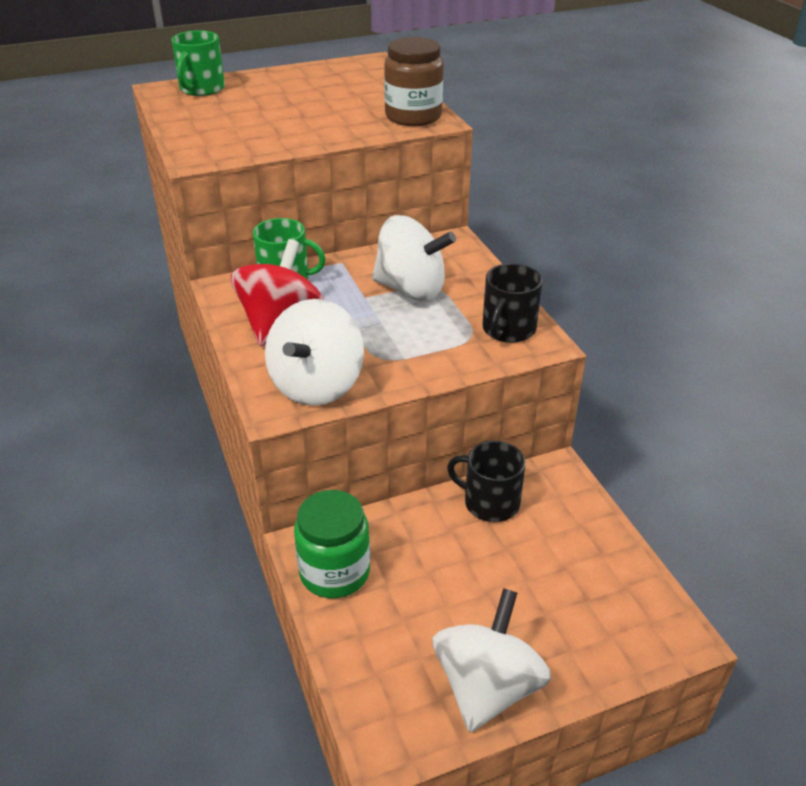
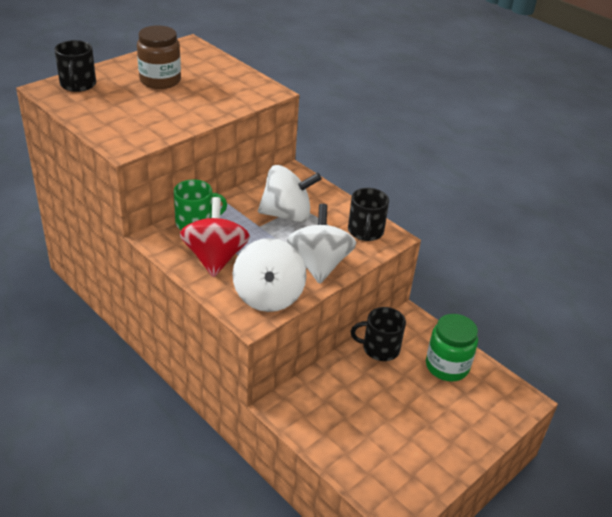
camera: 25 degrees left, 0 degrees up
green mug [171,30,225,96] -> black mug [55,40,96,92]
green jar [294,490,370,598] -> green jar moved to [426,314,478,381]
brown jar [384,37,443,126] -> brown jar moved to [137,26,181,89]
white spinning top [432,588,551,732] -> white spinning top moved to [287,204,356,284]

